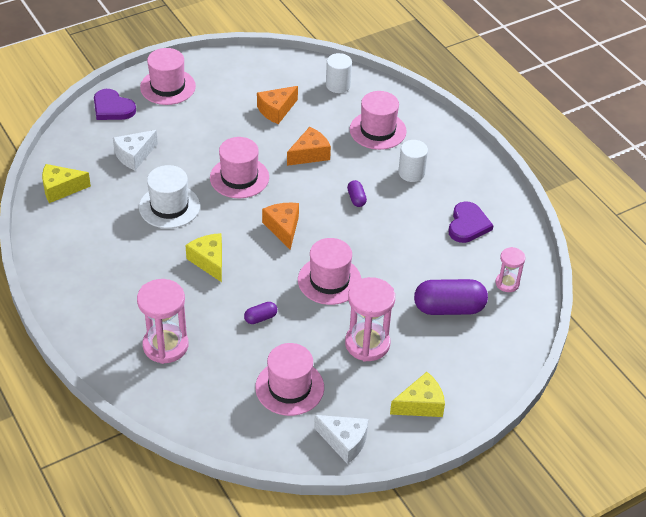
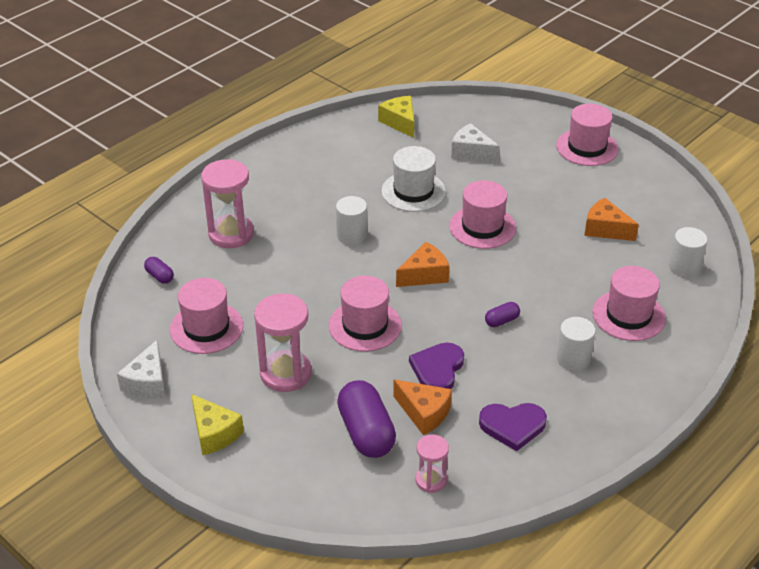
camera: 75 degrees right, 5 degrees down
purple heart [94,89,136,120] -> purple heart moved to [409,343,464,389]
yellow cheese [185,233,222,282] -> white cylinder [336,196,367,245]
purple capsule [244,302,277,324] -> purple capsule moved to [144,257,174,284]
orange cheese [287,127,331,166] -> orange cheese moved to [393,379,452,435]

